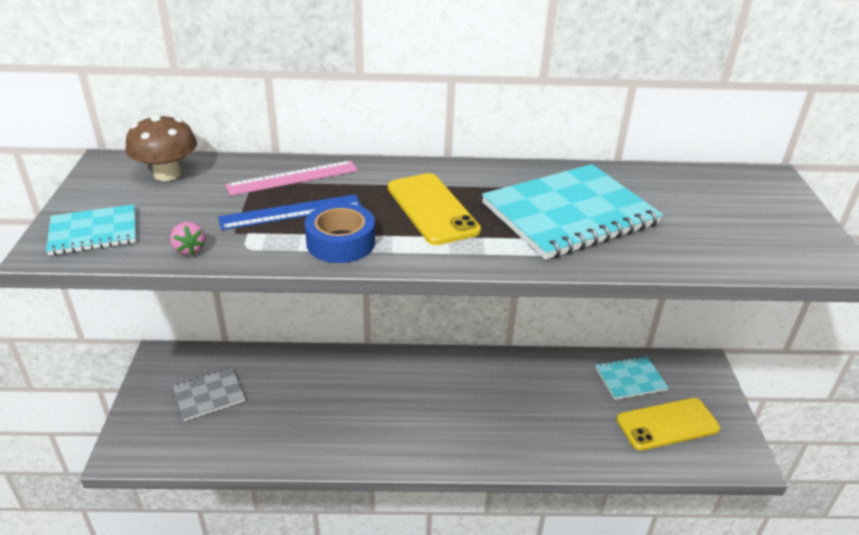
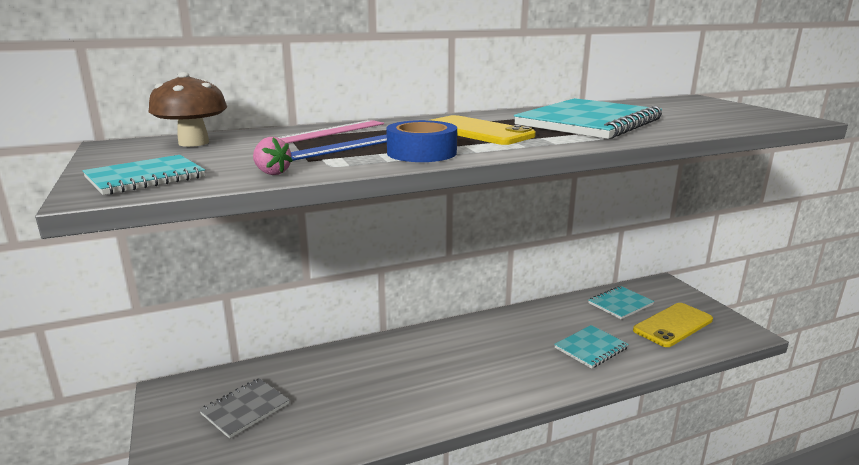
camera: 20 degrees left, 15 degrees down
none -> turquoise notebook [554,325,629,369]

